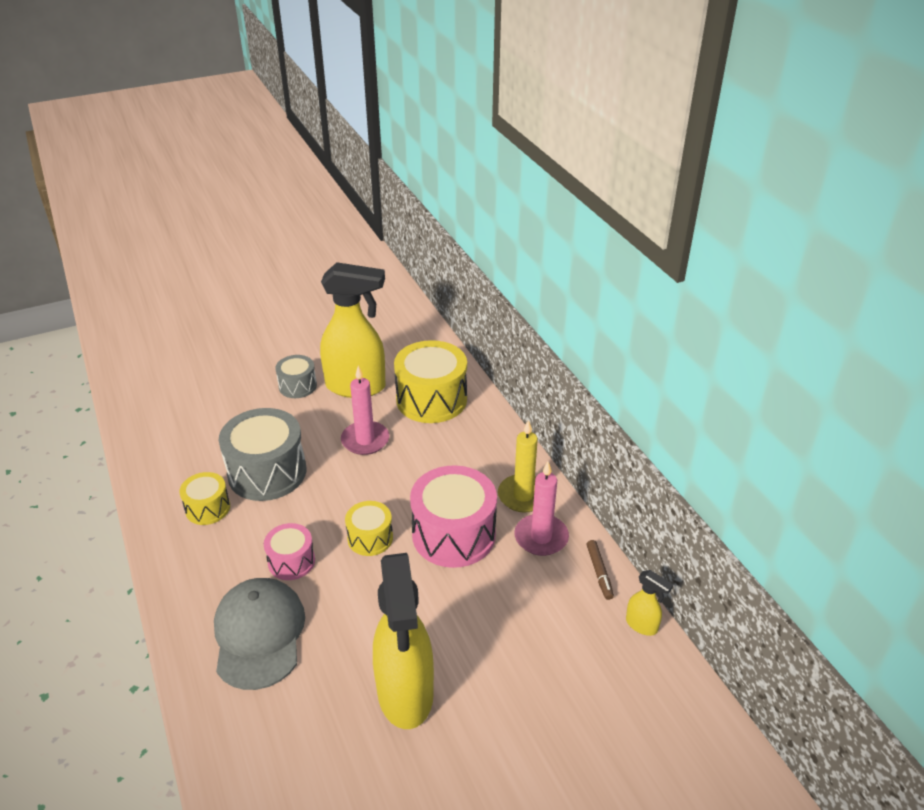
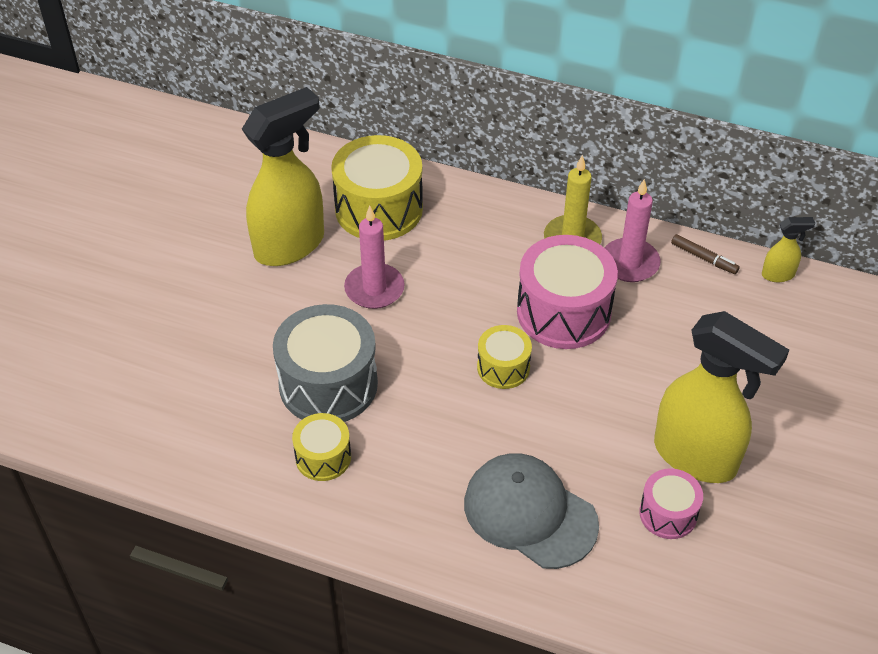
camera: 45 degrees left, 10 degrees up
pink drum [264,523,315,580] -> pink drum moved to [639,468,703,539]
grey drum [275,355,317,398] -> none

